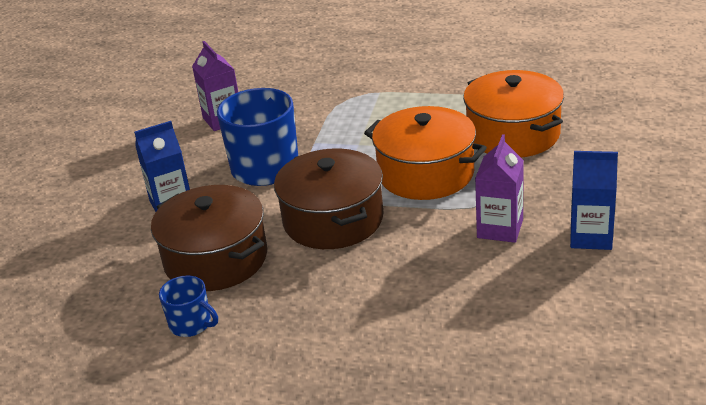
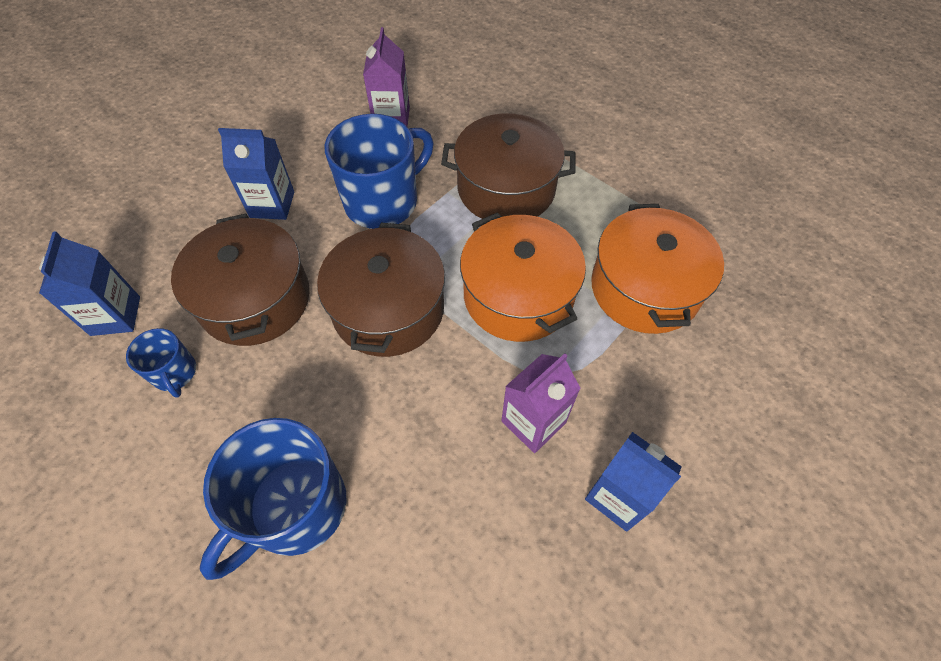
camera: 25 degrees right, 25 degrees up
none -> blue carton [39,231,140,336]
none -> blue mug [200,418,347,580]
none -> brown pot [441,113,575,219]

